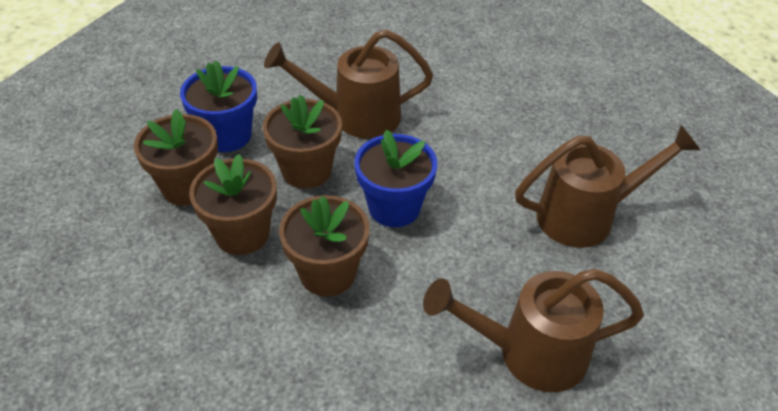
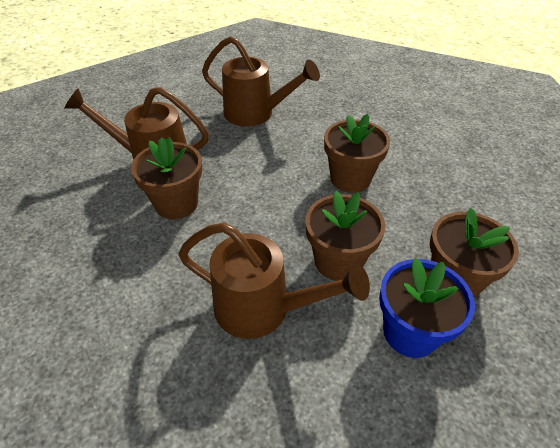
camera: 155 degrees left, 0 degrees up
brown flower pot [189,154,277,255] -> brown flower pot moved to [131,137,202,220]
blue flower pot [354,129,437,227] -> none

